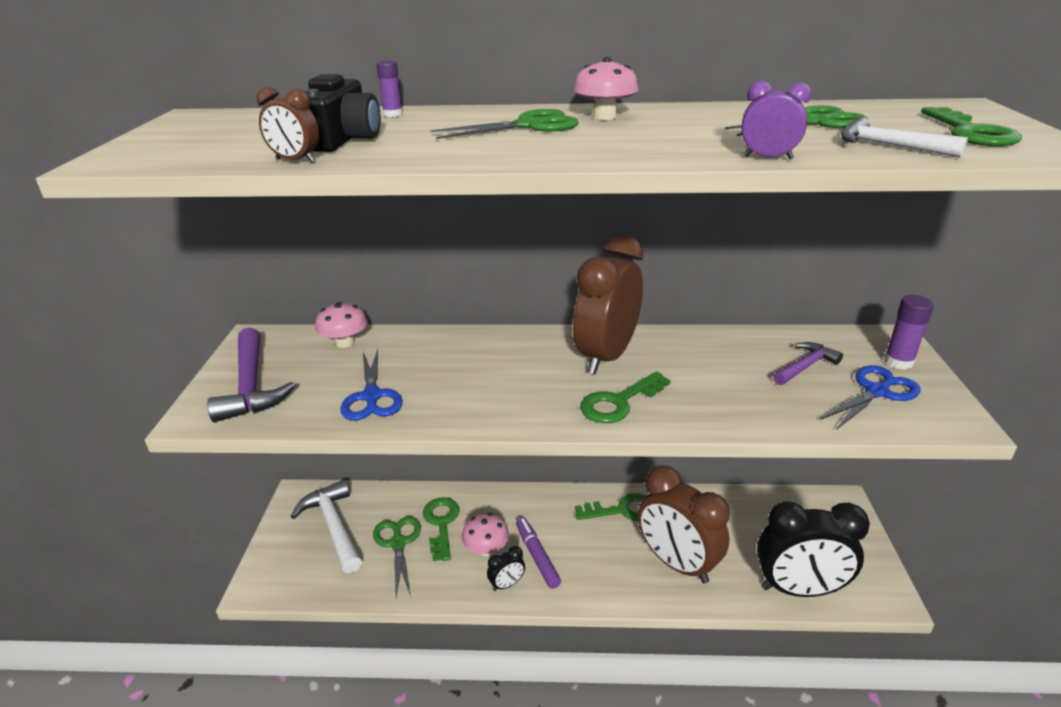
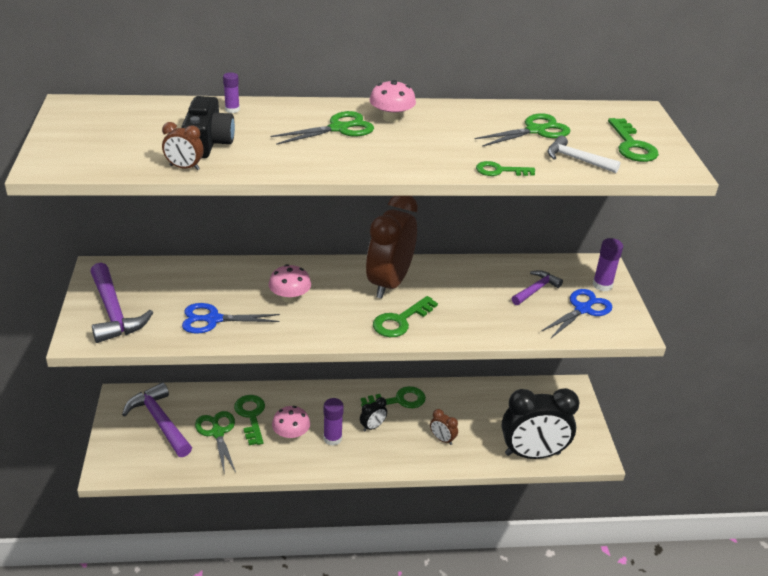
camera: 10 degrees left, 5 degrees up
white hammer [290,479,362,573] -> purple hammer [122,382,192,457]
pink mushroom [315,302,368,348] -> pink mushroom moved to [269,264,311,303]
blue scissors [340,349,403,421] -> blue scissors turned 105 degrees clockwise [182,303,280,334]
black clock [487,546,525,591] -> black clock moved to [360,397,387,431]
purple marker [516,517,561,589] -> purple glue stick [323,398,344,446]
brown clock [638,465,730,584] -> brown clock [430,409,458,445], size x0.42
purple clock [741,81,811,159] -> green key [476,161,535,176]

